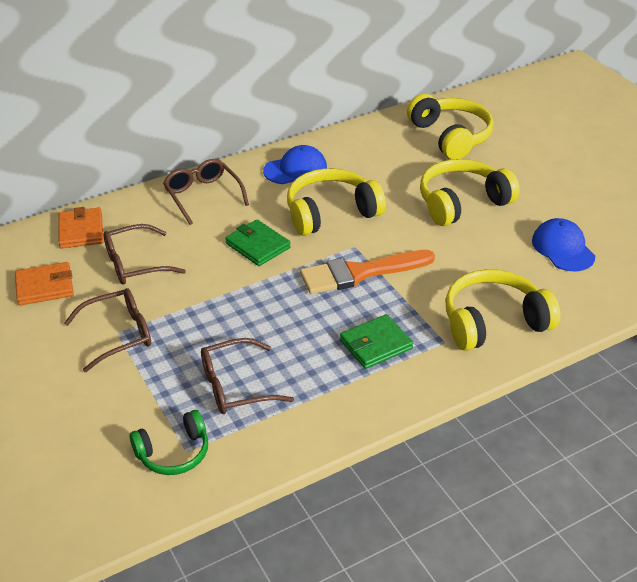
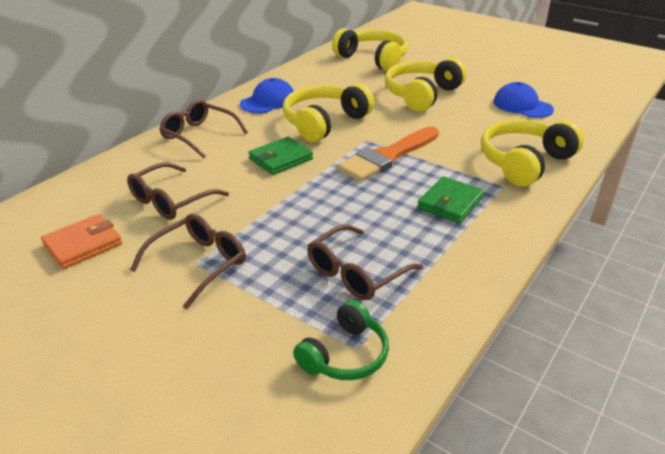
camera: 25 degrees left, 5 degrees down
orange wallet [59,207,104,248] -> none
green wallet [225,220,291,266] -> green wallet turned 60 degrees counterclockwise [248,137,313,175]

